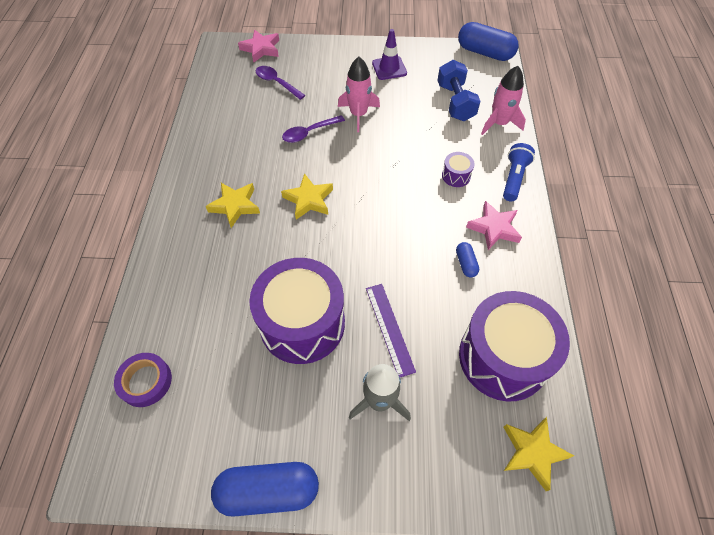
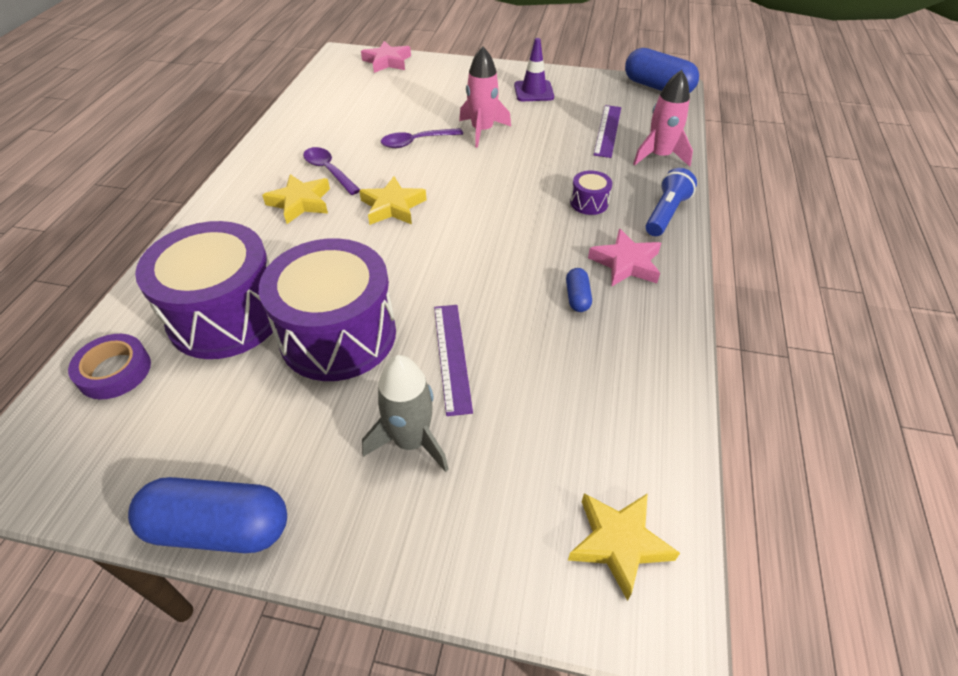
camera: 10 degrees right, 10 degrees down
purple spoon [256,66,305,100] -> purple spoon moved to [303,147,360,195]
blue dumbbell [437,60,481,121] -> purple ruler [594,105,621,158]
purple drum [459,291,570,401] -> purple drum moved to [135,221,276,359]

